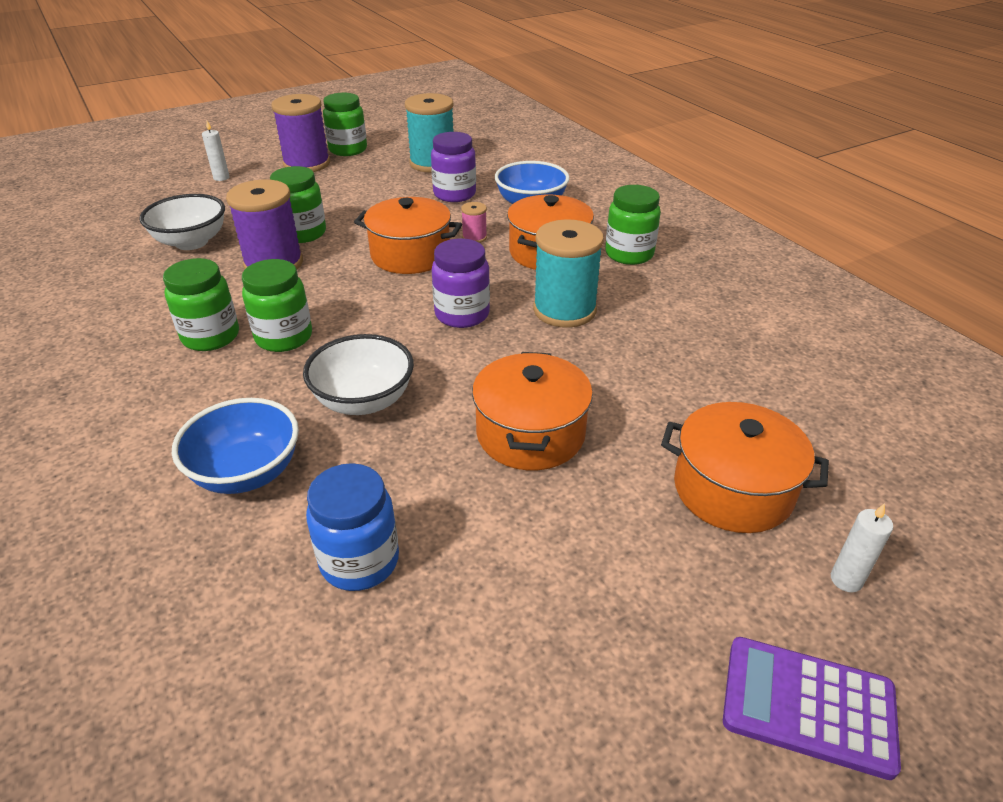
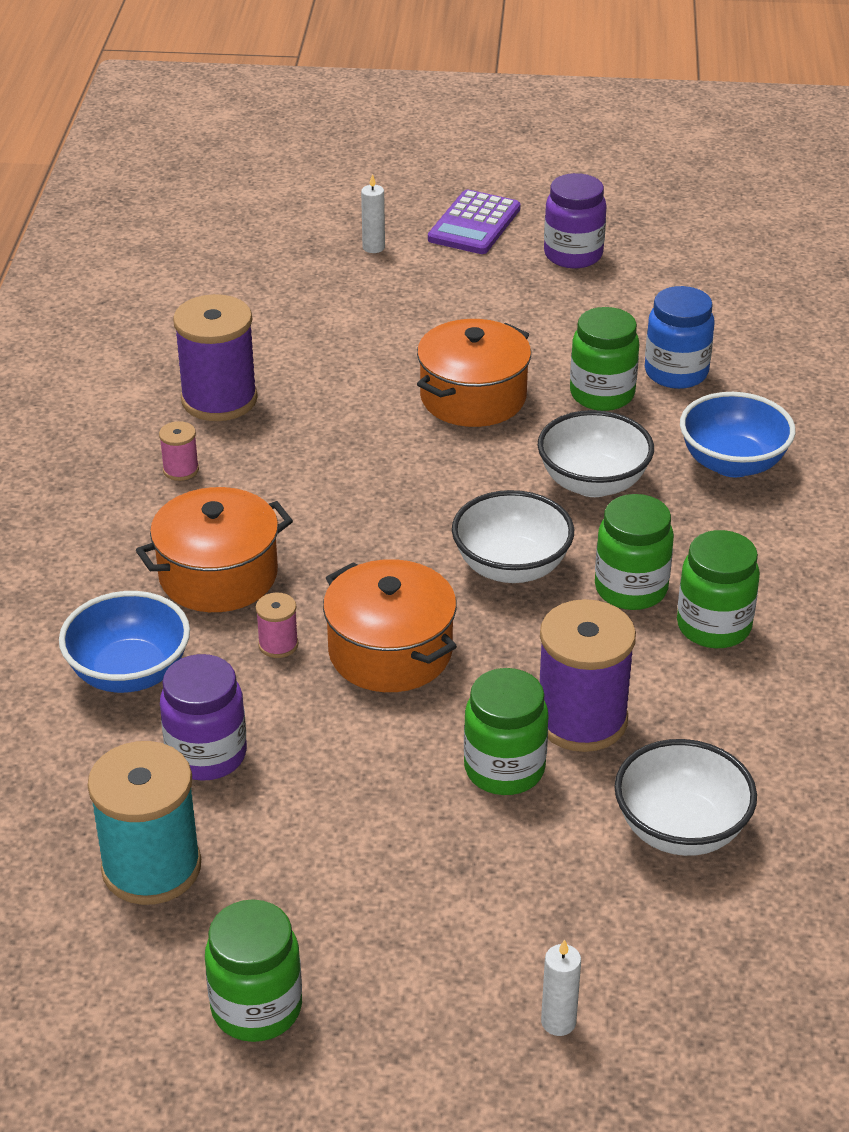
camera: 145 degrees left, 0 degrees up
purple spool [271,94,330,172] -> purple spool moved to [173,294,258,421]
purple jar [432,238,490,328] -> purple jar moved to [544,173,607,268]
turquoise spool [533,219,604,328] -> none
green jar [605,185,661,265] -> green jar moved to [570,307,639,411]
orange pot [661,402,829,533] -> none
purple calculator [723,637,901,780] -> purple calculator turned 60 degrees clockwise [428,190,521,254]
none -> pink spool [159,421,199,481]
none -> white bowl [452,490,574,583]

